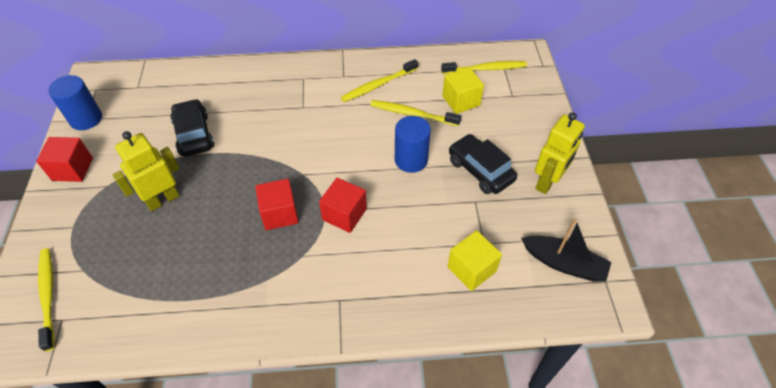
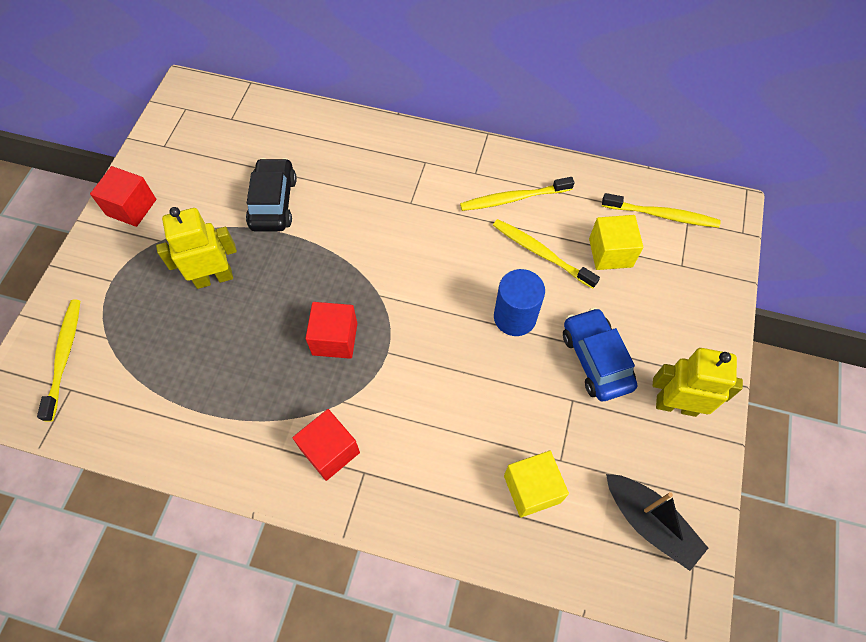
camera: 20 degrees right, 10 degrees up
blue cylinder [48,75,102,130] -> none
red cube [319,178,367,233] -> red cube moved to [292,409,360,481]
black car [449,134,517,194] -> blue car [563,308,637,401]
yellow robot [535,112,585,194] -> yellow robot turned 135 degrees counterclockwise [653,348,743,417]

